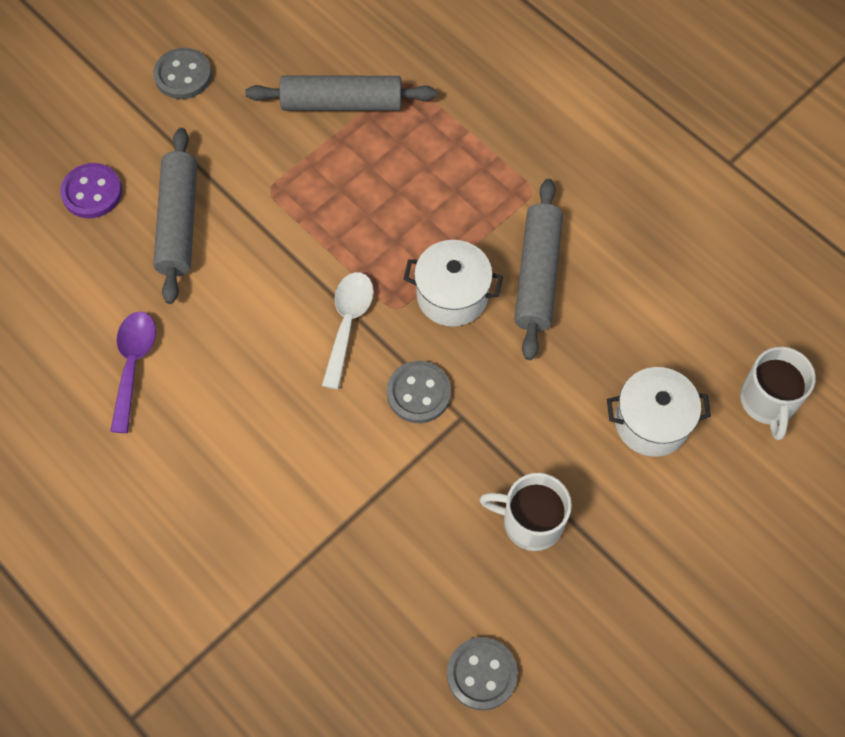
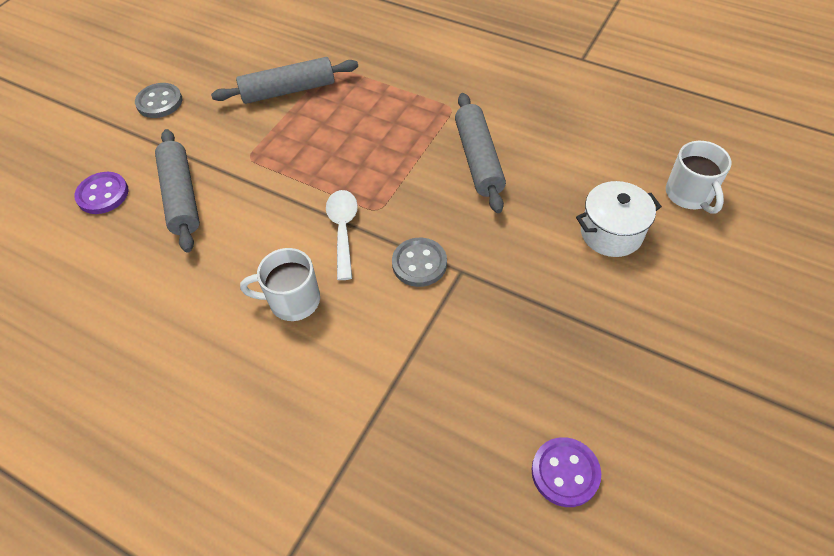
camera: 15 degrees left, 10 degrees down
purple spoon [110,312,156,433] -> none
white pot [404,240,503,327] -> none
grey button [447,637,518,710] -> purple button [532,437,601,507]
white mug [479,473,572,551] -> white mug moved to [240,248,320,321]

